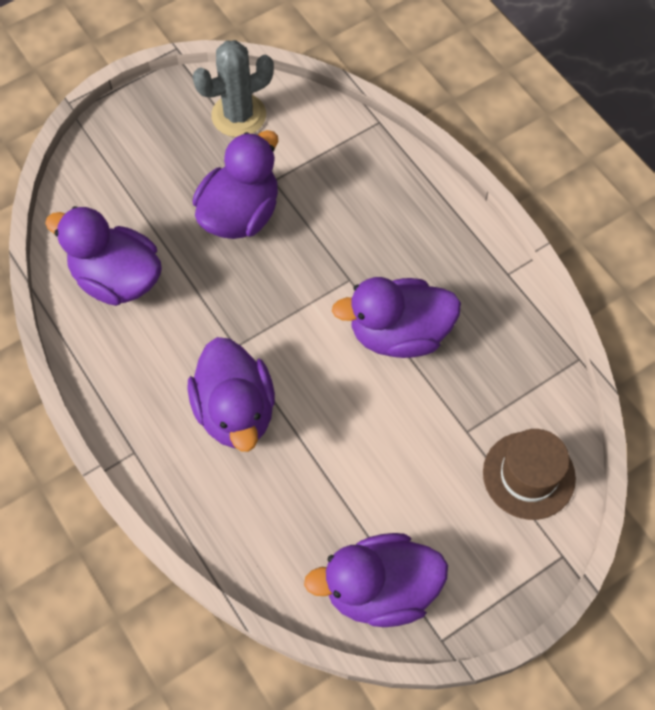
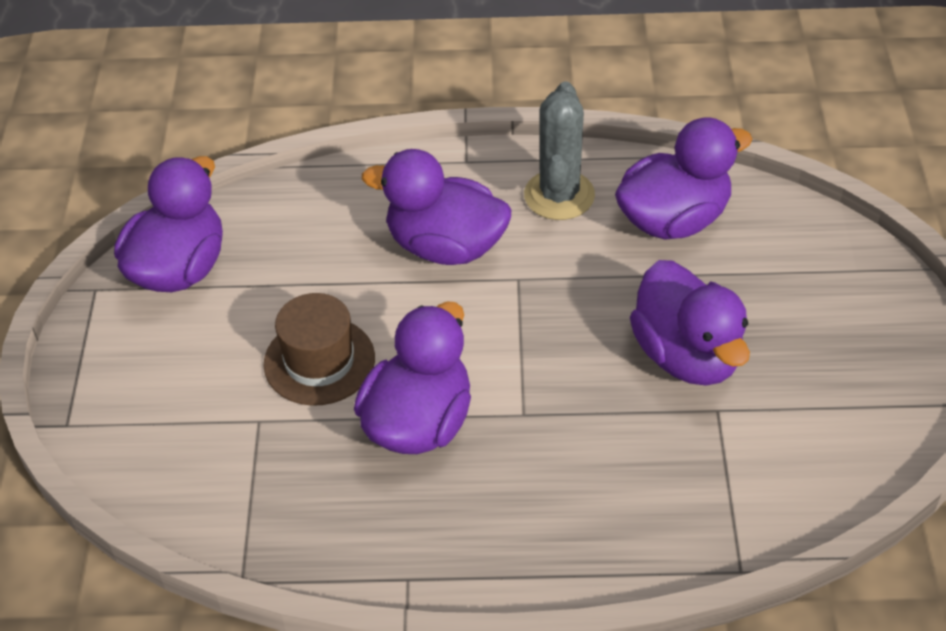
camera: 125 degrees right, 15 degrees down
grey cactus [193,40,274,137] -> grey cactus moved to [524,81,595,220]
brown hat [483,429,576,520] -> brown hat moved to [264,293,375,406]

